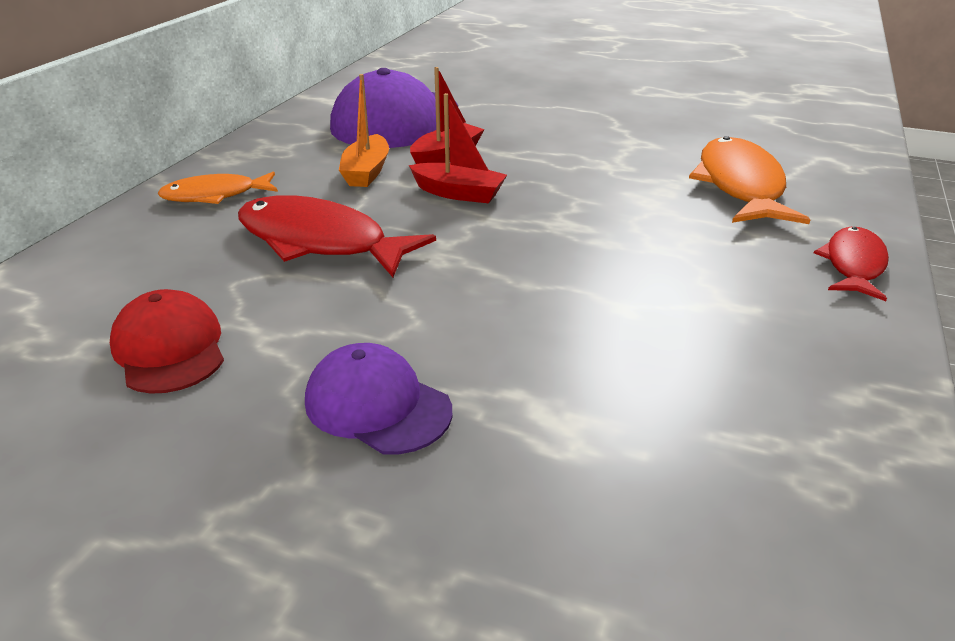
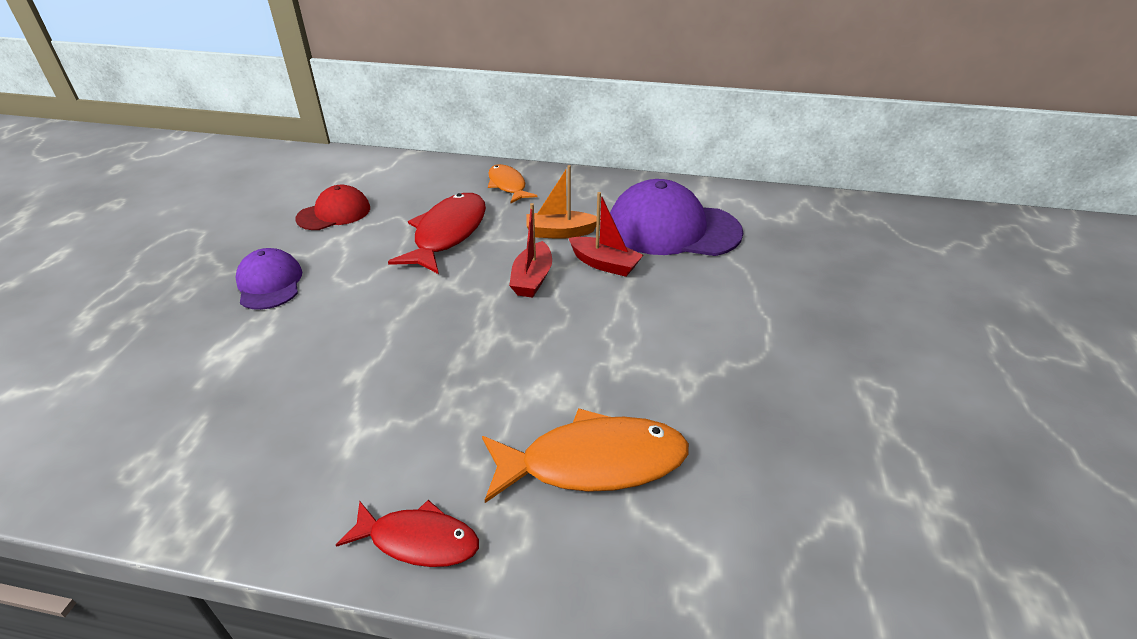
camera: 80 degrees right, 5 degrees up
purple cap [305,343,453,454] -> purple cap turned 45 degrees counterclockwise [236,248,302,310]

